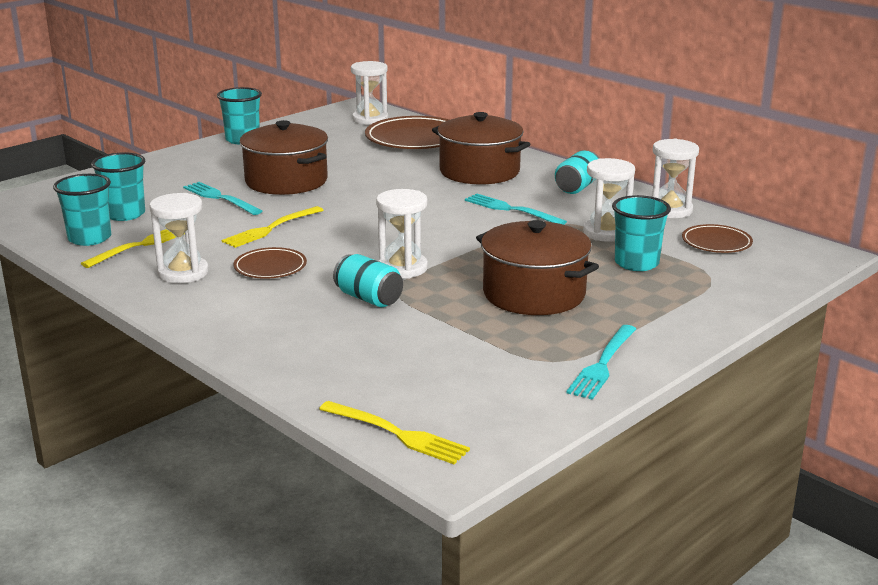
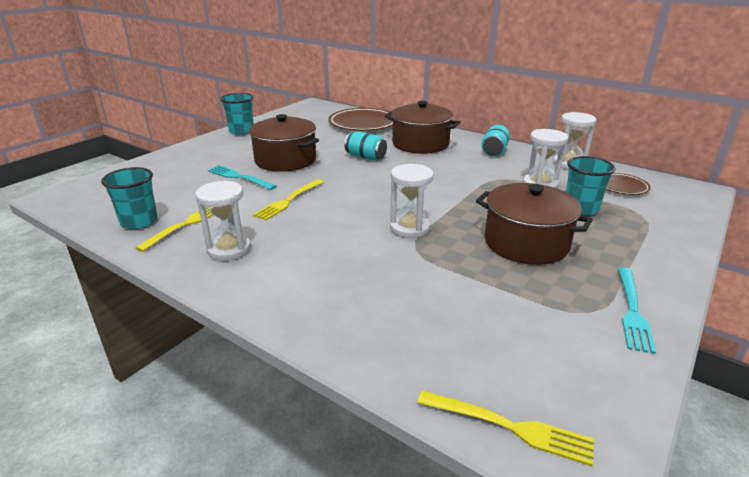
camera: 10 degrees left, 5 degrees up
turquoise cup [91,153,145,221] -> none
brown plate [234,247,307,279] -> none
turquoise can [333,254,403,307] -> turquoise can moved to [344,131,387,161]
white hourglass [351,61,389,125] -> none
turquoise fork [465,194,567,225] -> none

